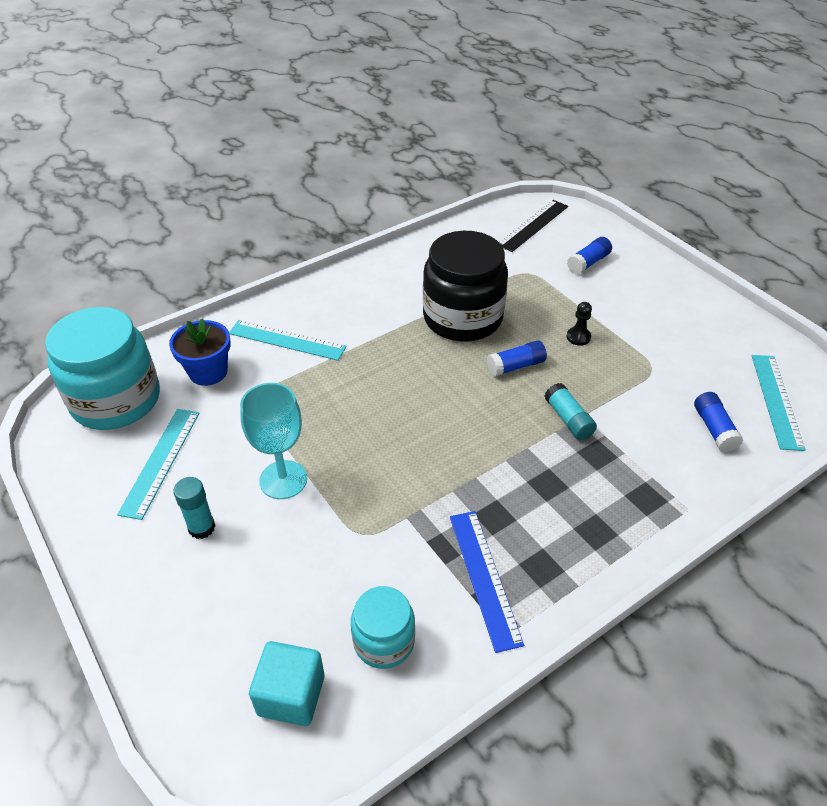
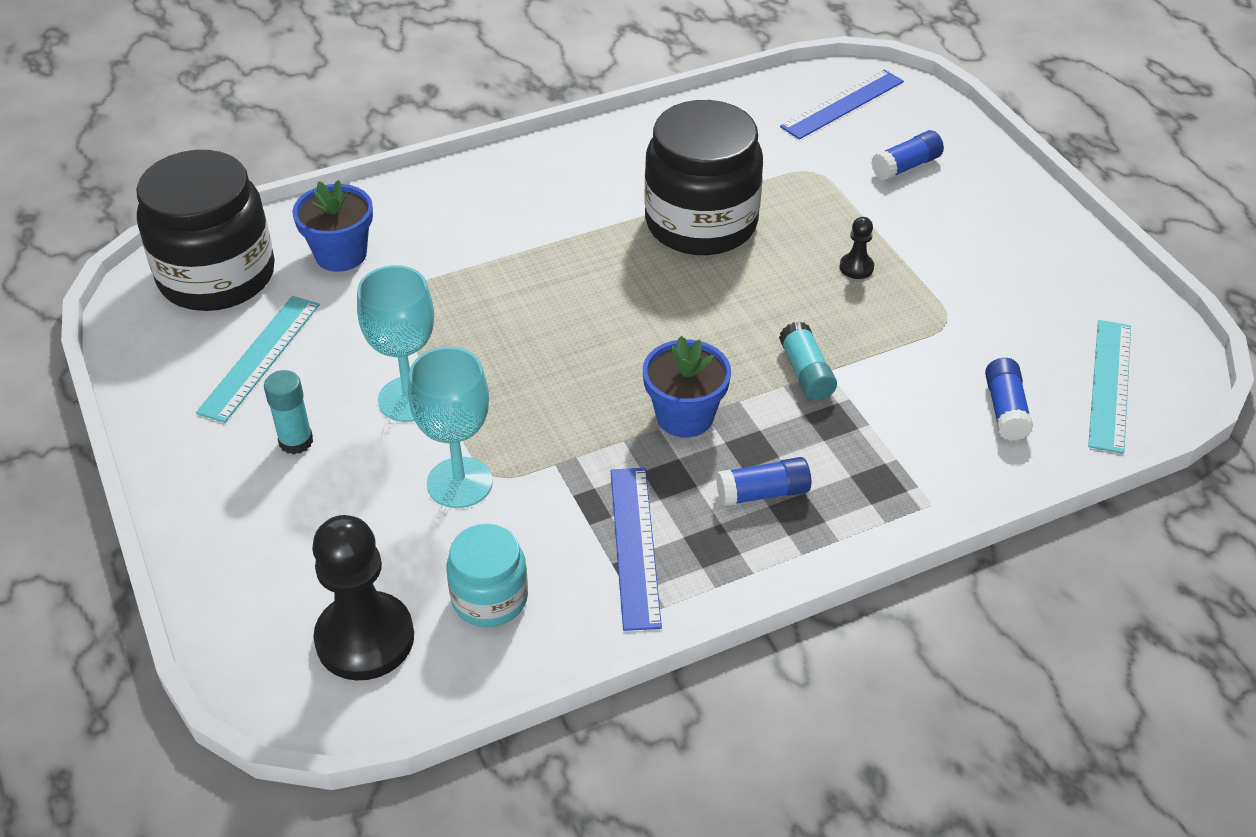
camera: 10 degrees right, 0 degrees up
turquoise jar [45,307,160,430] -> black jar [137,150,275,311]
turquoise ruler [229,320,347,361] -> none
turquoise cube [249,641,324,726] -> black pawn [312,515,414,681]
blue glue stick [487,340,547,377] -> blue glue stick moved to [716,457,811,506]
black ruler [499,200,568,252] -> blue ruler [780,69,904,140]
none -> turquoise goblet [408,347,493,508]
none -> blue flower pot [643,336,731,437]

